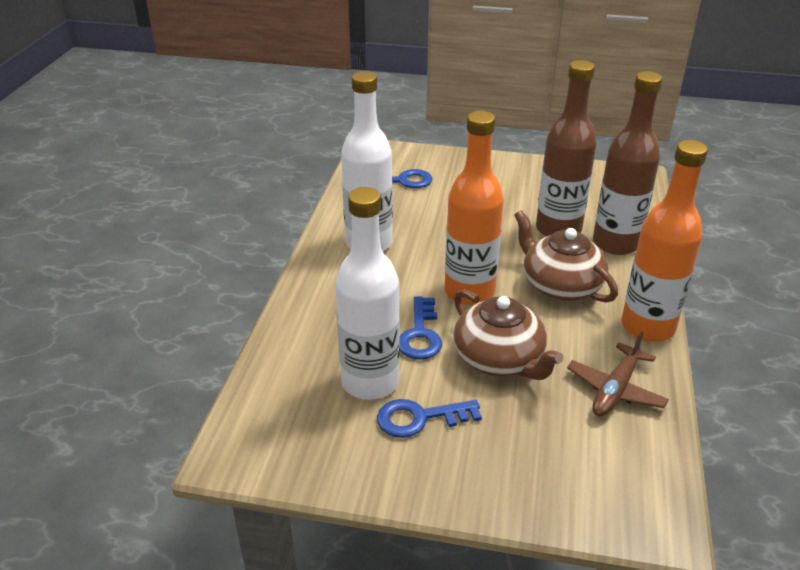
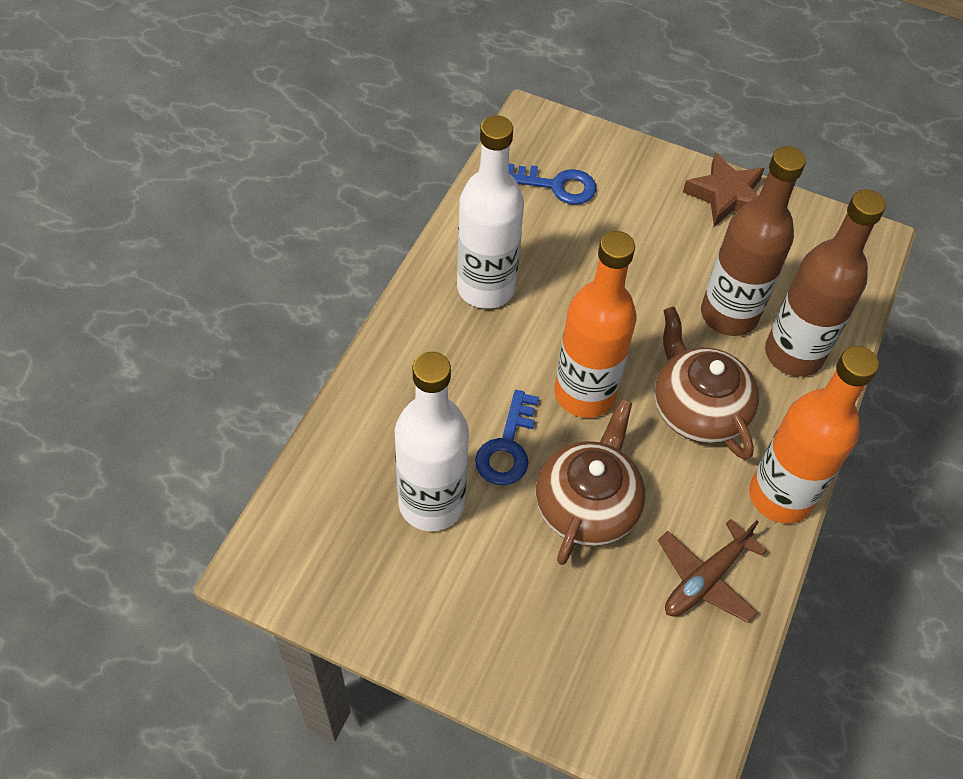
camera: 10 degrees right, 20 degrees up
blue key [377,399,482,438] -> none
brown teapot [453,289,563,380] -> brown teapot turned 135 degrees counterclockwise [536,399,645,565]
none -> brown star [683,153,765,226]

